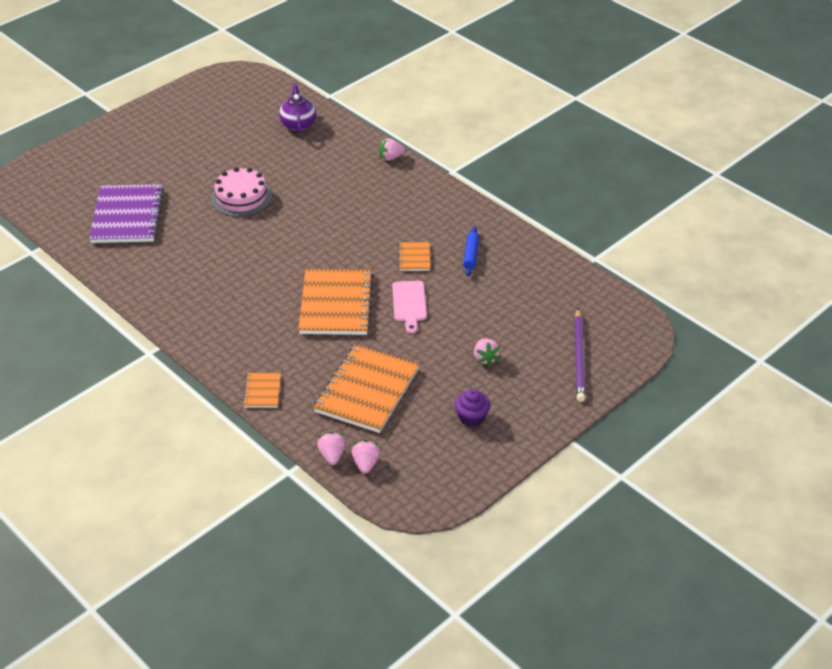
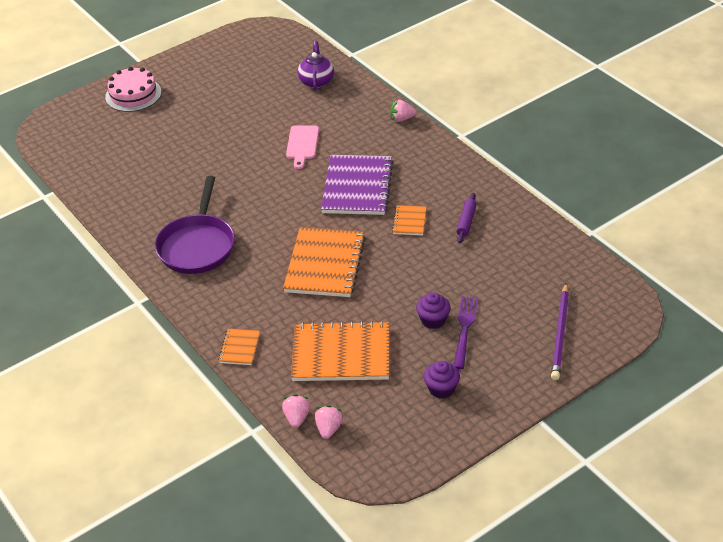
camera: 10 degrees right, 0 degrees up
purple notebook [89,184,164,243] -> purple notebook moved to [321,155,393,215]
pink cake [211,167,272,217] -> pink cake moved to [105,67,161,112]
orange notebook [313,345,419,433] -> orange notebook turned 60 degrees clockwise [291,321,389,381]
pink cutting board [392,281,427,334] -> pink cutting board moved to [286,125,319,169]
blue rolling pin [463,226,479,276] -> purple rolling pin [456,193,477,243]
pink strawberry [474,339,500,366] -> purple fork [454,296,478,369]
none -> purple pan [155,176,235,274]
none -> purple cupcake [416,292,451,329]

